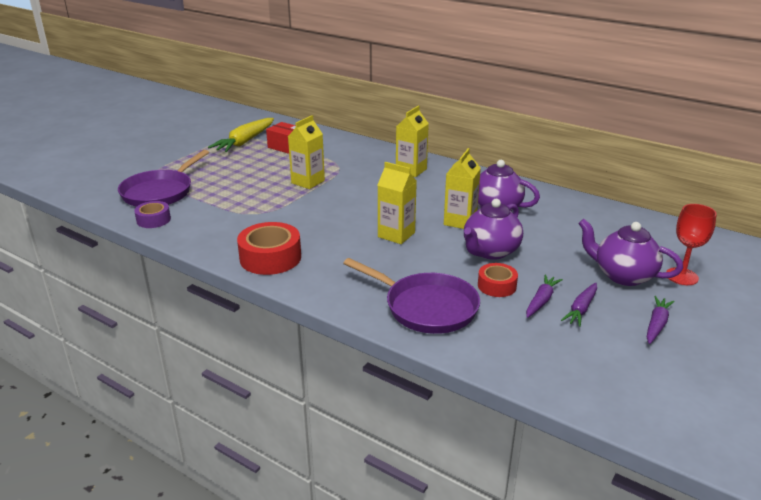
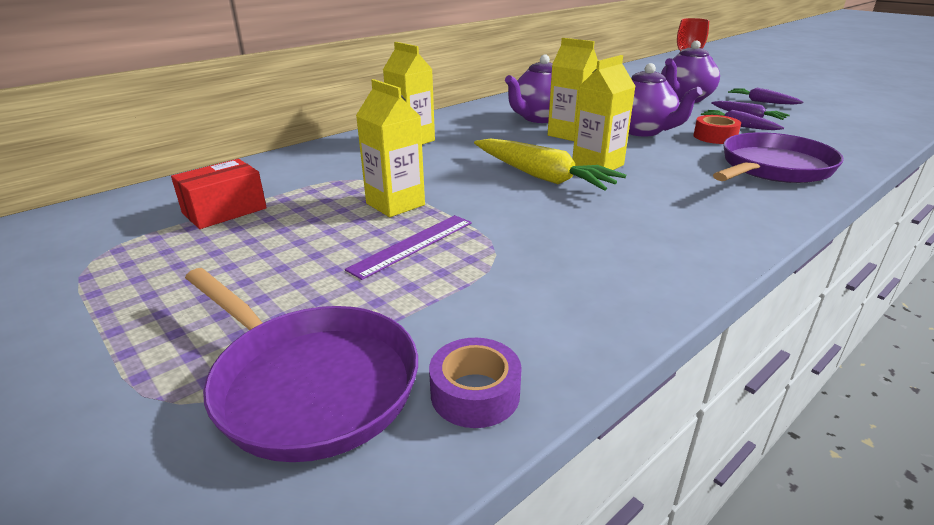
camera: 75 degrees left, 0 degrees up
yellow carrot [208,118,274,152] -> yellow carrot moved to [474,139,626,191]
red tape [237,222,301,275] -> none
none -> purple ruler [345,215,472,280]

